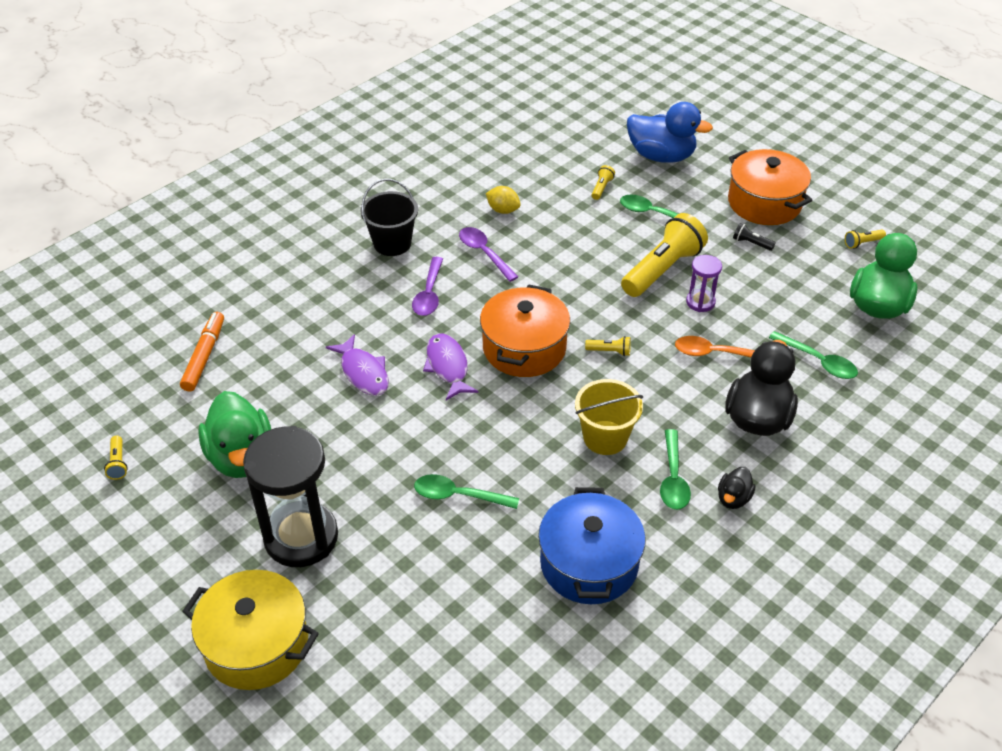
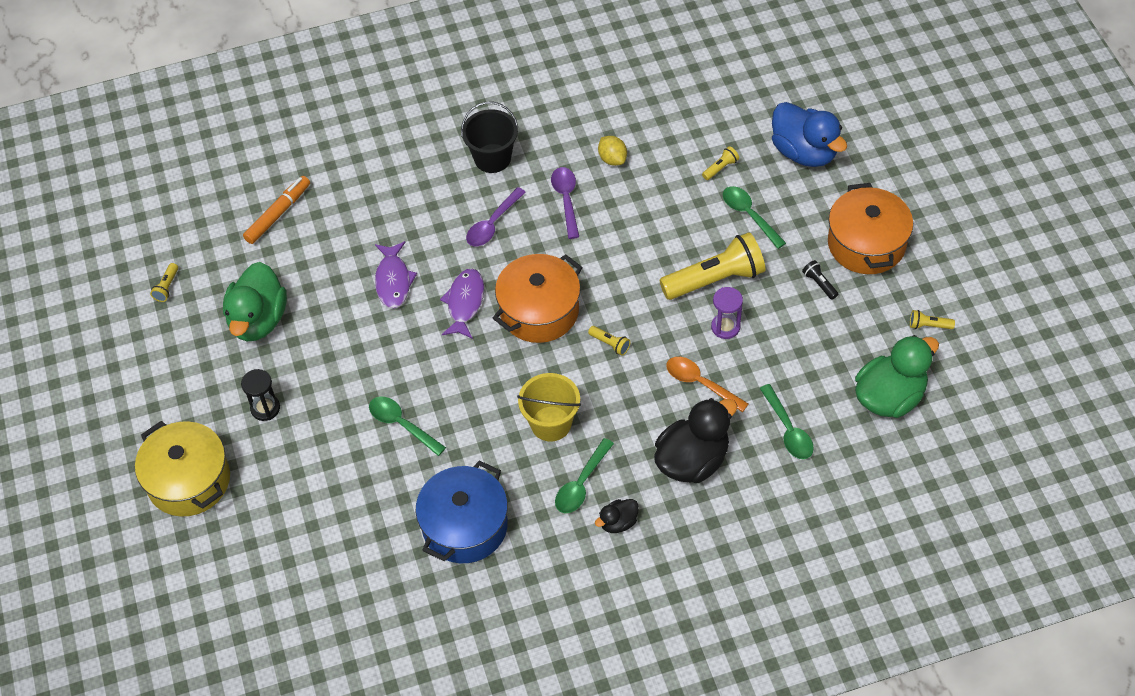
camera: 30 degrees right, 10 degrees up
black hourglass [243,426,338,567] -> black hourglass [241,369,280,421], size x0.47

